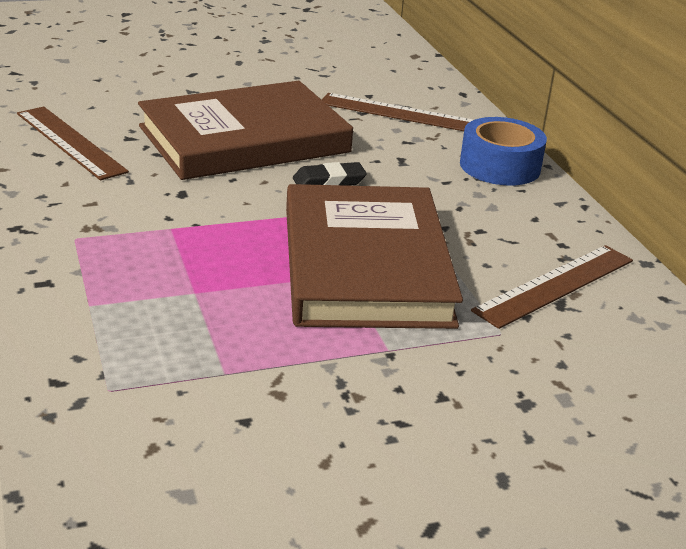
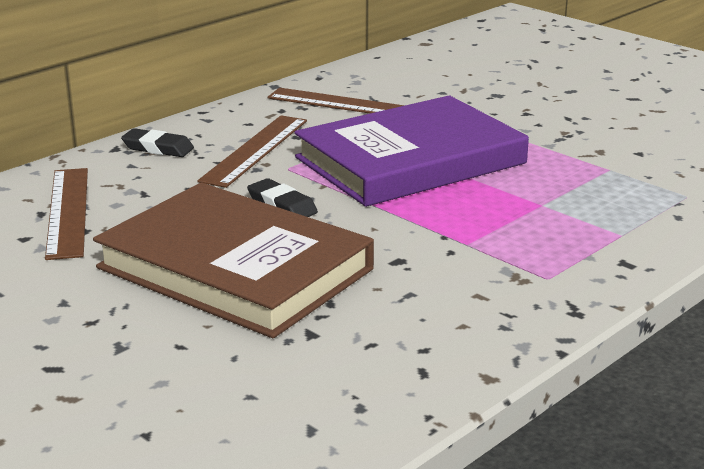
camera: 115 degrees left, 5 degrees down
brown ruler [17,106,129,180] -> brown ruler moved to [197,115,307,188]
brown book [286,184,463,329] -> purple book [294,95,529,207]
blue tape [460,117,547,186] -> black eraser [121,128,194,157]

